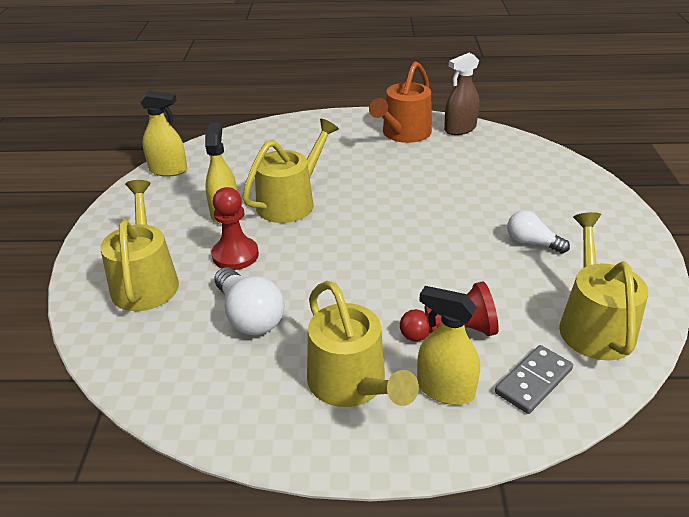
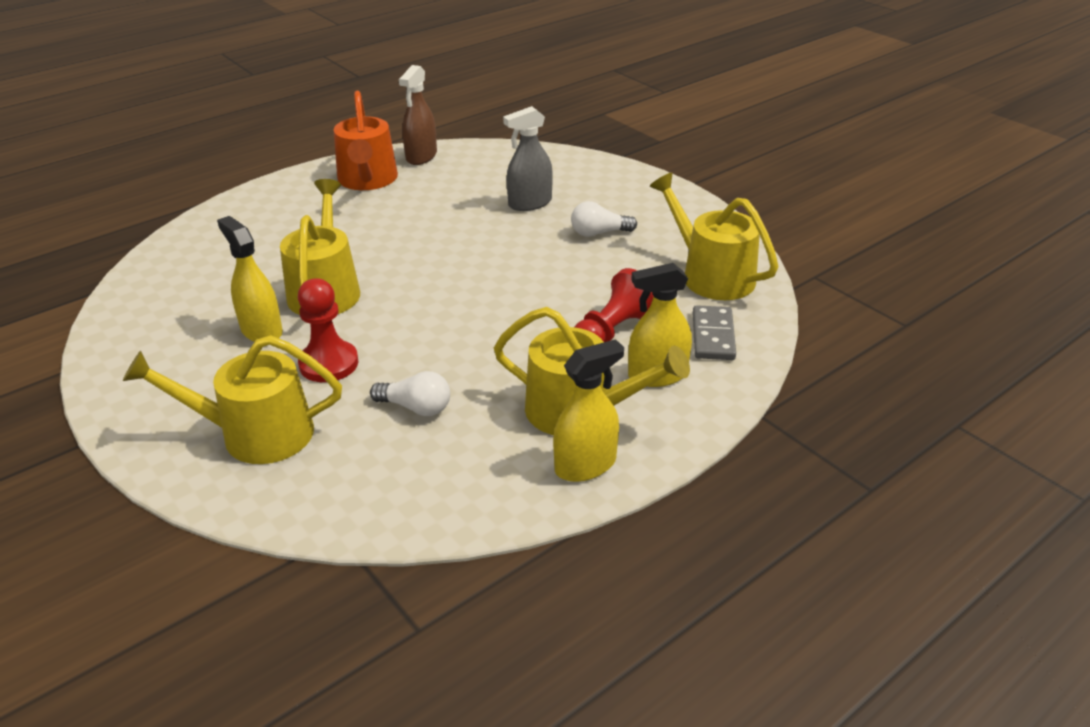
camera: 40 degrees left, 0 degrees up
yellow watering can [100,180,179,311] -> yellow watering can turned 45 degrees counterclockwise [123,335,342,464]
yellow spray bottle [140,90,187,177] -> yellow spray bottle moved to [553,339,624,482]
white light bulb [215,267,284,335] -> white light bulb [370,371,450,416], size x0.66
none -> grey spray bottle [503,106,553,211]

